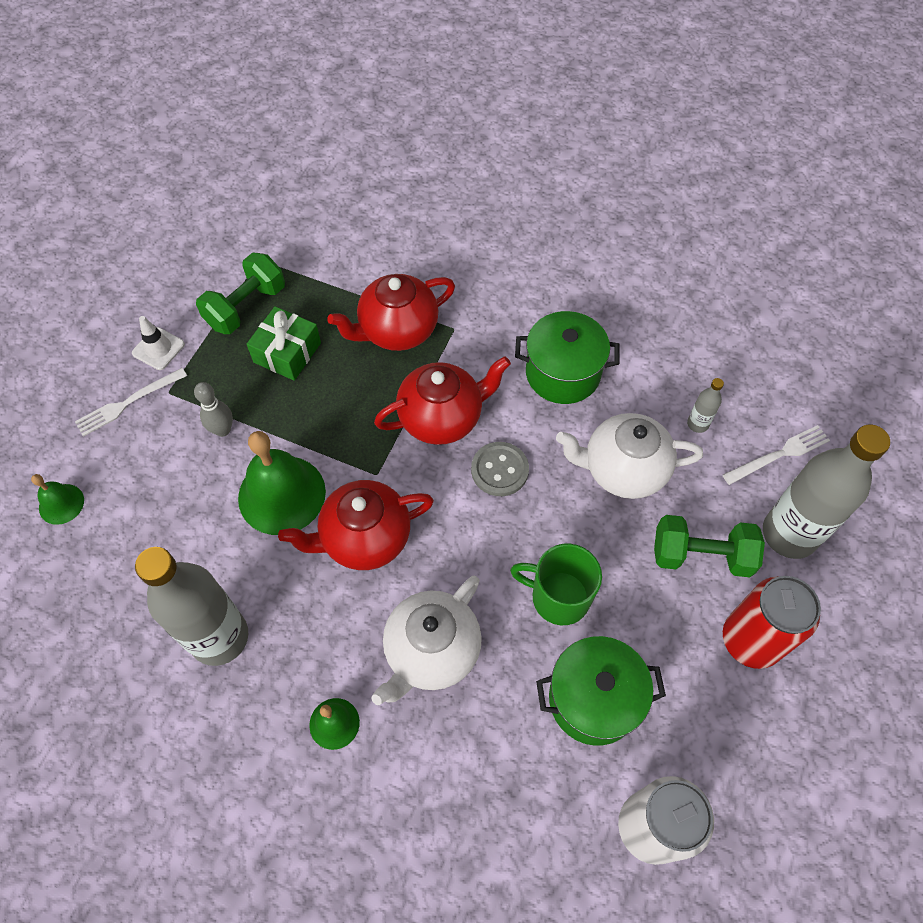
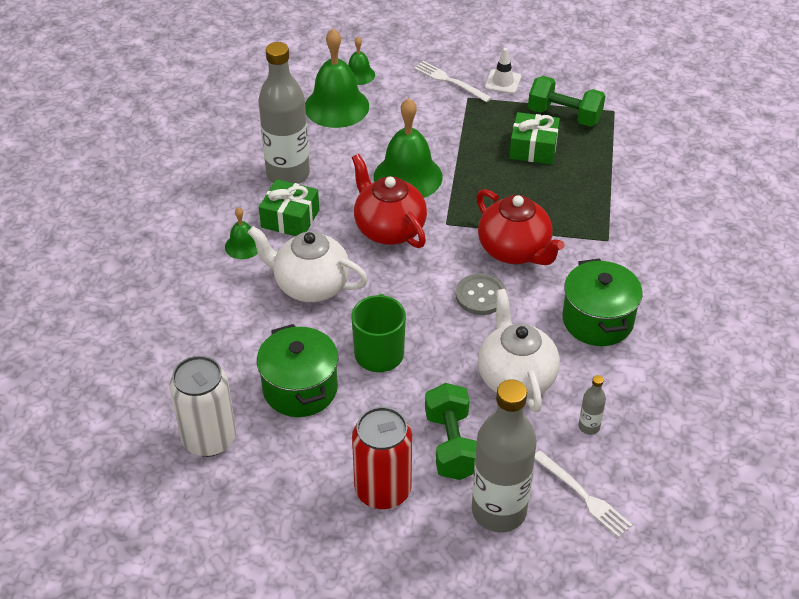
camera: 75 degrees right, 15 degrees down
grey bowling pin [194,382,233,437] -> none
red teapot [327,274,455,351] -> none
none -> green gift [259,179,319,236]
none -> green bell [305,29,369,128]

